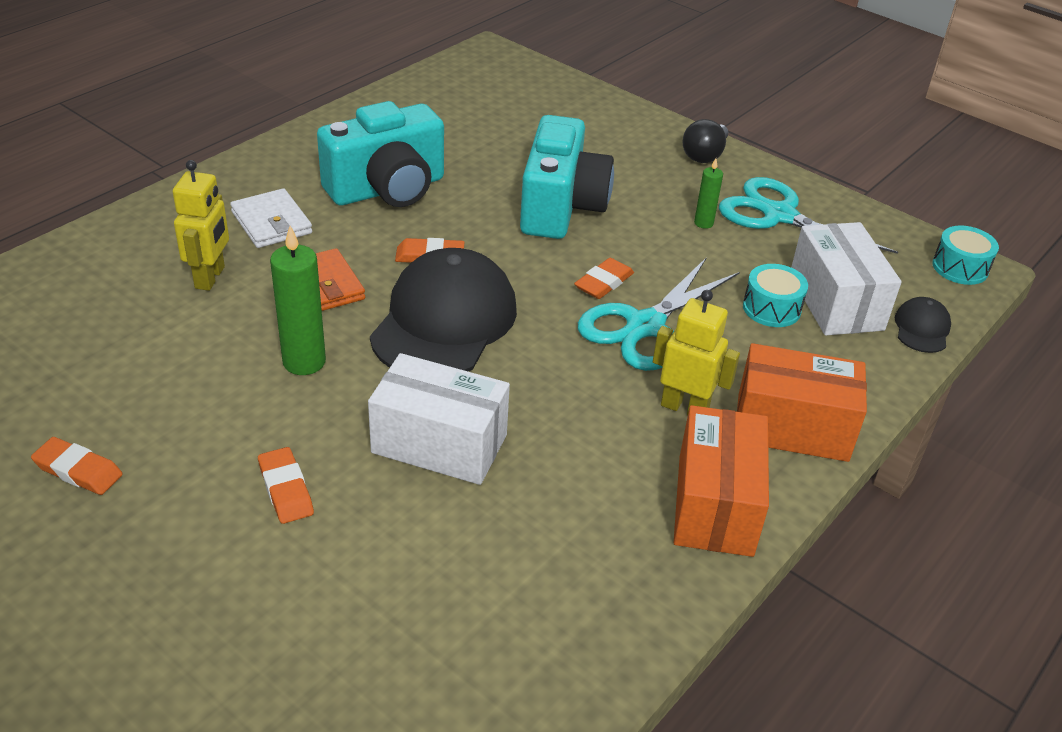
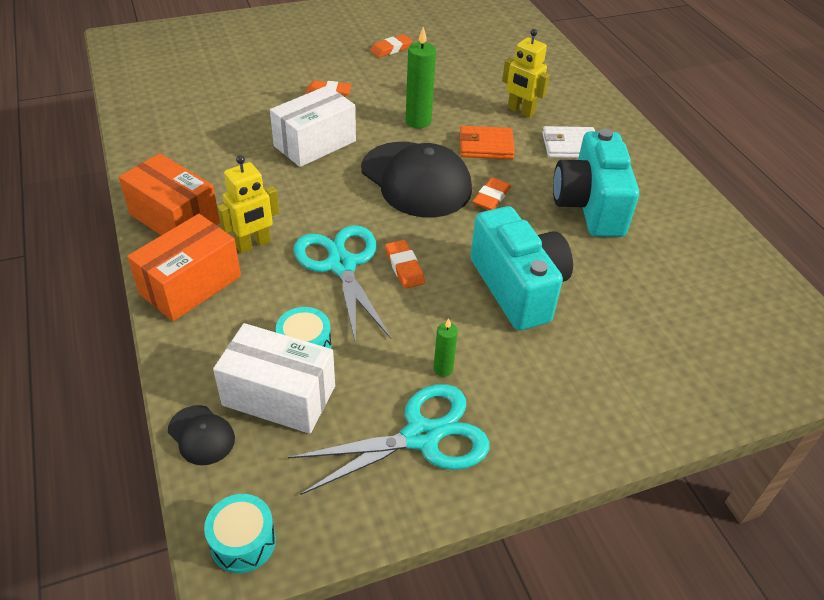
camera: 120 degrees right, 5 degrees up
turquoise camera [520,115,614,239] -> turquoise camera turned 150 degrees counterclockwise [470,206,573,330]
black light bulb [682,119,728,163] -> none

